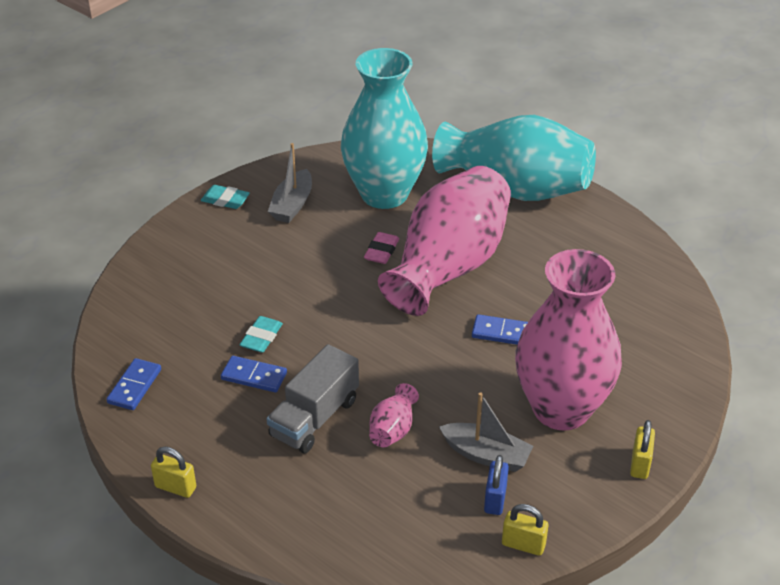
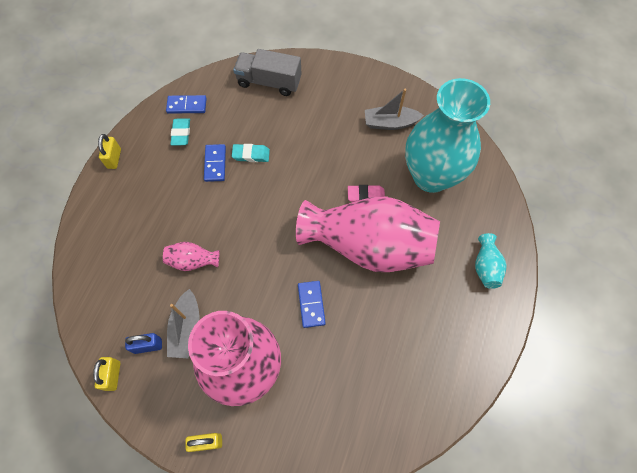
camera: 70 degrees right, 25 degrees up
turquoise eraser [201,185,250,209] -> turquoise eraser moved to [171,118,190,146]
grey truck [267,344,359,453] -> grey truck moved to [233,49,301,96]
turquoise vase [432,115,596,201] -> turquoise vase [475,233,506,289], size x0.40

